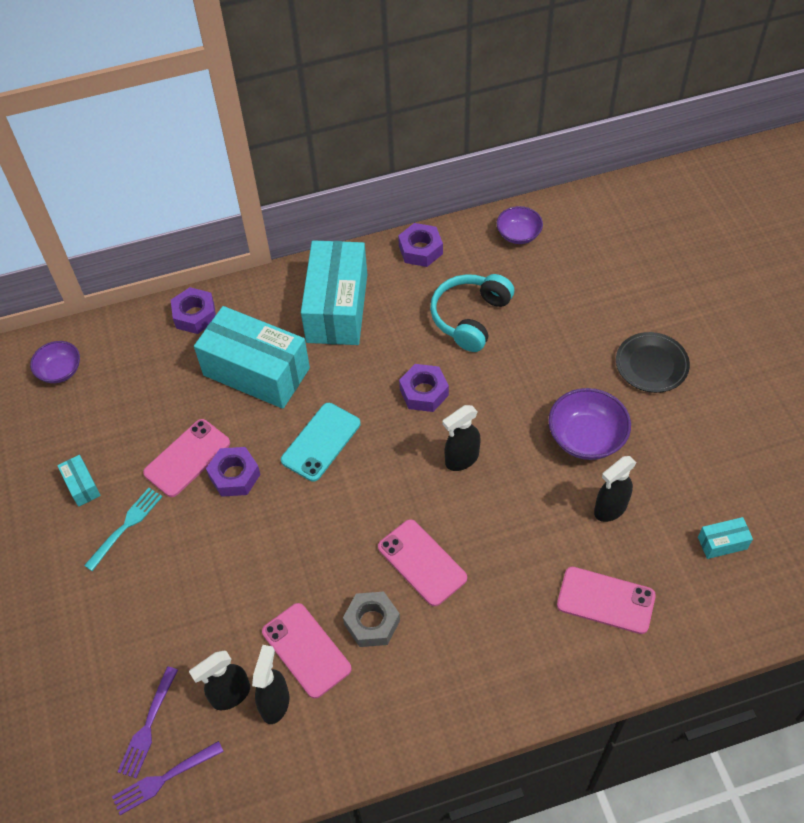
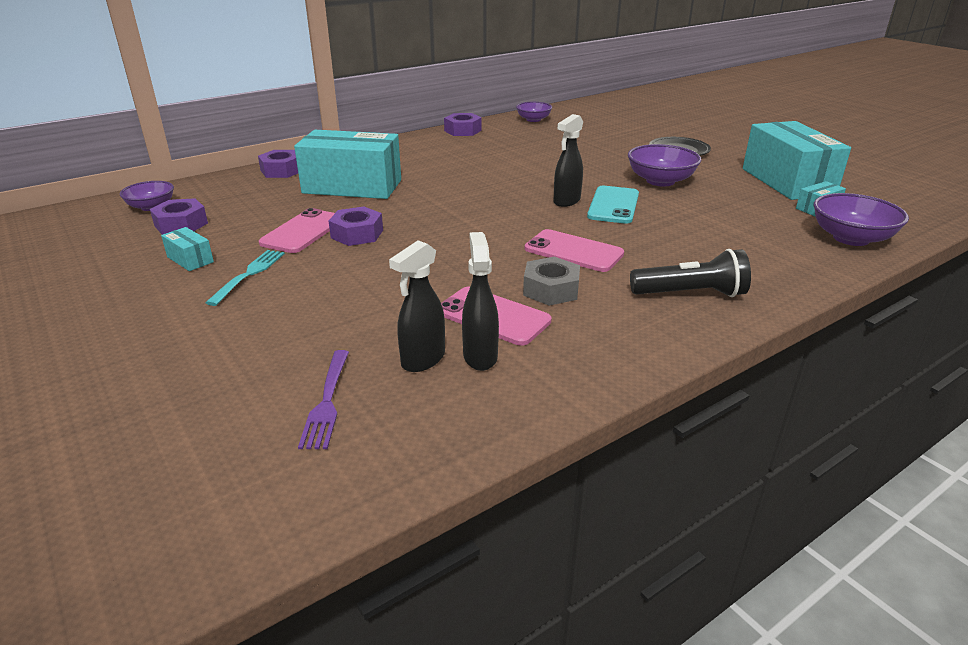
camera: 20 degrees left, 25 degrees down
purple fork [112,741,224,815] -> none
turquoise phone [281,403,360,482] -> turquoise phone moved to [587,186,639,224]
turquoise box [301,240,367,345] -> turquoise box moved to [743,121,851,200]
purple nut [399,364,449,412] -> purple nut moved to [150,198,208,235]
turquoise headphones [430,274,514,352] -> none
pink phone [557,567,656,634] -> none
black spray bottle [594,456,637,522] -> none
none -> black flashlight [630,249,751,297]
none -> purple bowl [814,193,909,246]

